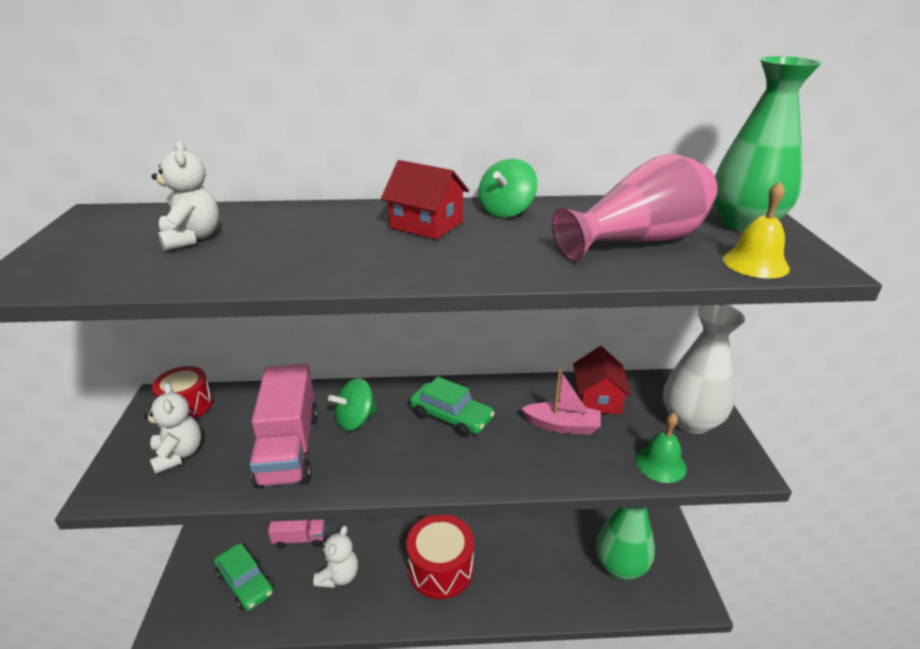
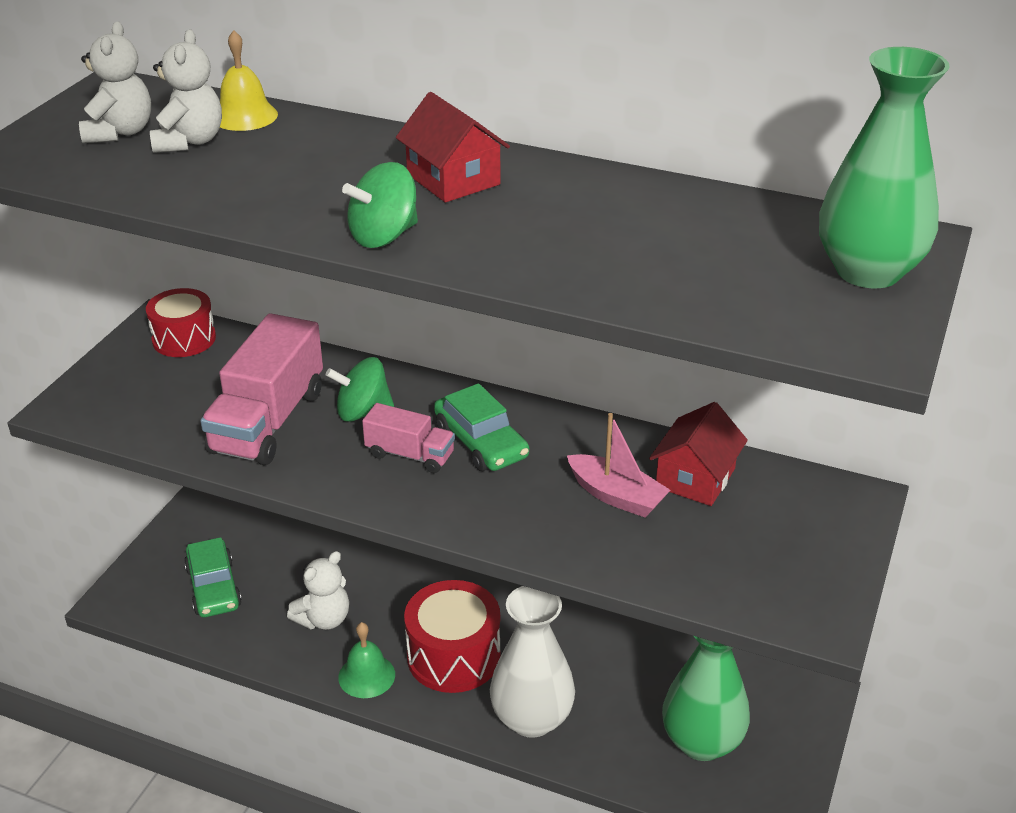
camera: 25 degrees right, 5 degrees up
white teddy bear [144,383,202,474] -> white teddy bear moved to [79,21,151,143]
pink truck [268,519,325,548] -> pink truck moved to [362,403,455,473]
green spinning top [479,158,537,218] -> green spinning top moved to [342,162,418,248]
pink vase [552,154,718,262] -> none
green bell [635,413,687,483] -> green bell moved to [338,622,395,698]
white vase [663,305,745,434] -> white vase moved to [490,586,575,738]
yellow bell [722,181,790,278] -> yellow bell moved to [220,30,278,131]

